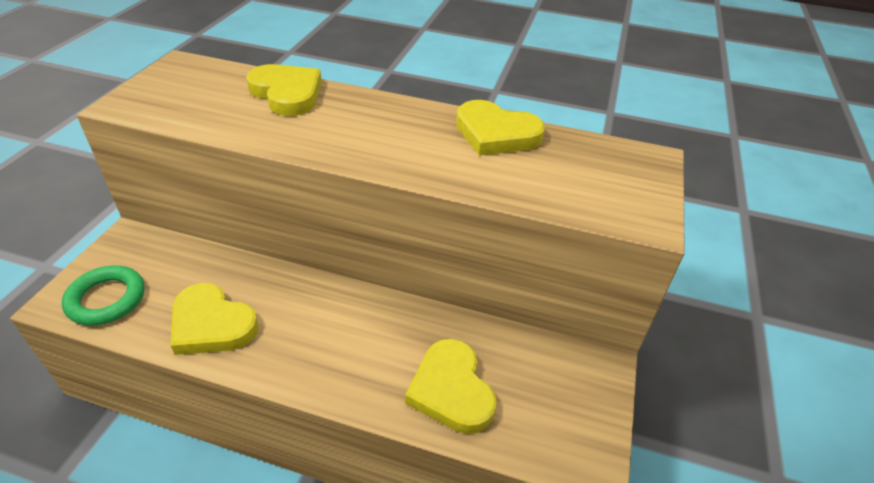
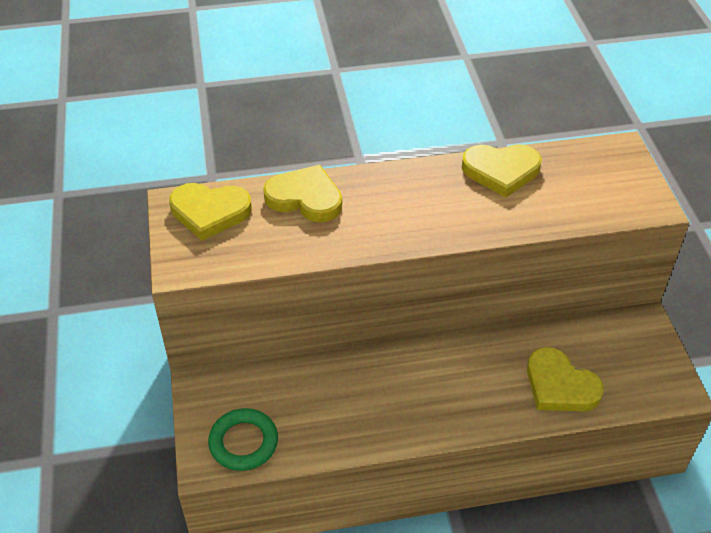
camera: 25 degrees left, 5 degrees up
yellow heart [171,283,259,355] -> yellow heart moved to [169,183,252,241]

